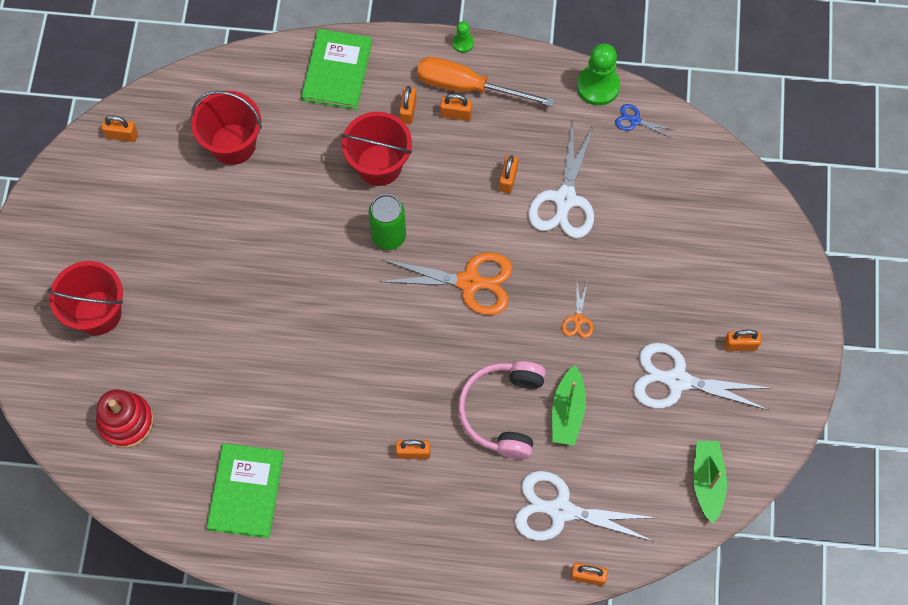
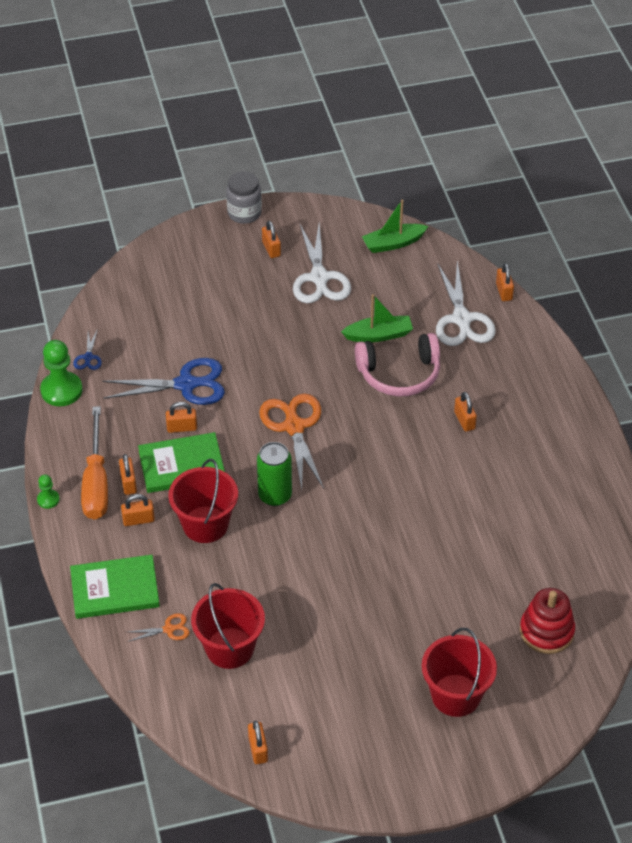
camera: 110 degrees left, 20 degrees down
green book [207,443,284,538] -> green book moved to [138,432,225,493]
white scissors [528,119,594,238] -> blue scissors [103,358,225,405]
orange scissors [562,283,593,338] -> orange scissors moved to [127,613,190,642]
none -> grey jar [226,171,262,224]

